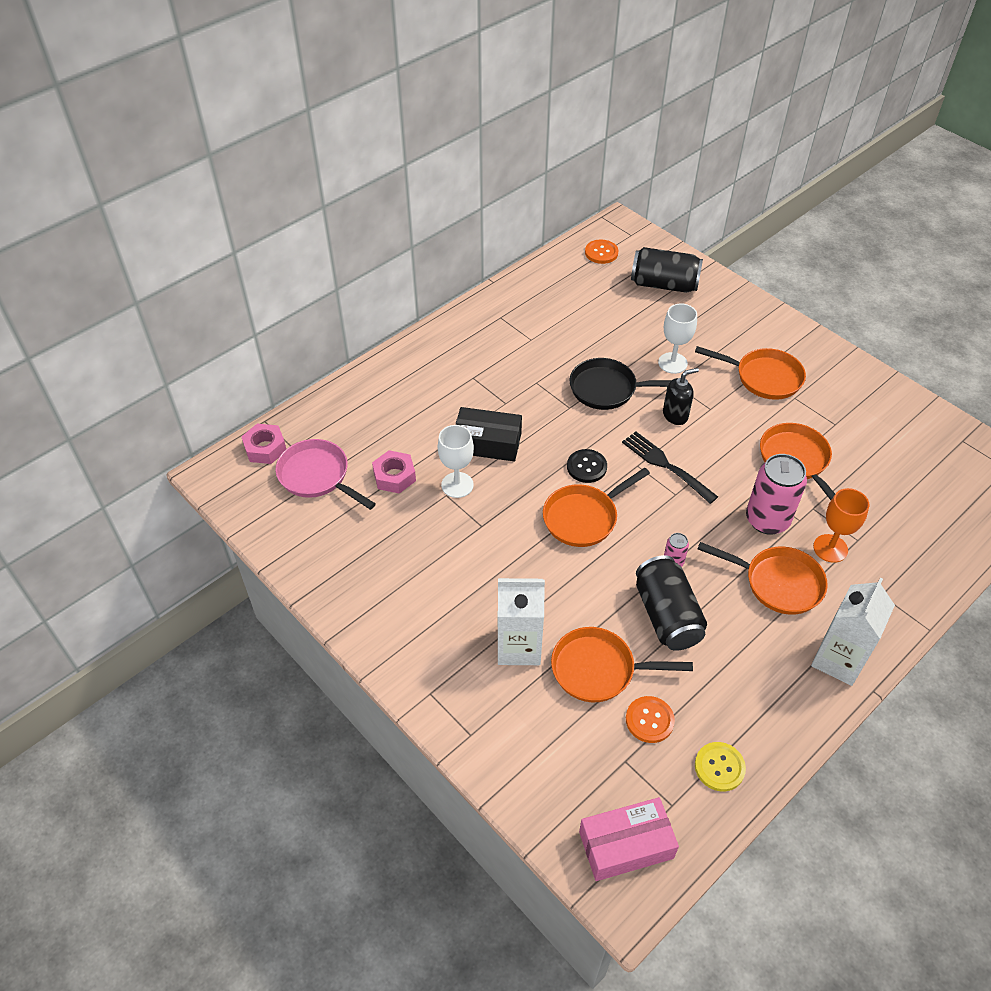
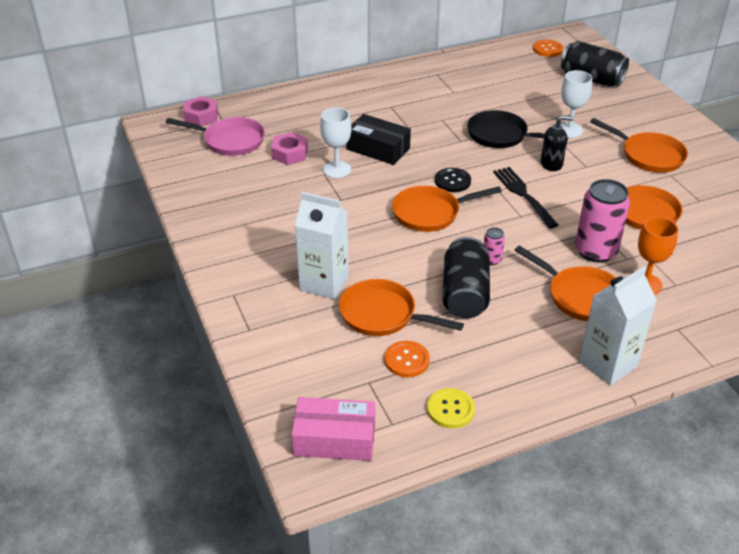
camera: 20 degrees right, 10 degrees down
pink pan [275,439,376,510] -> pink pan turned 135 degrees clockwise [166,117,265,156]

